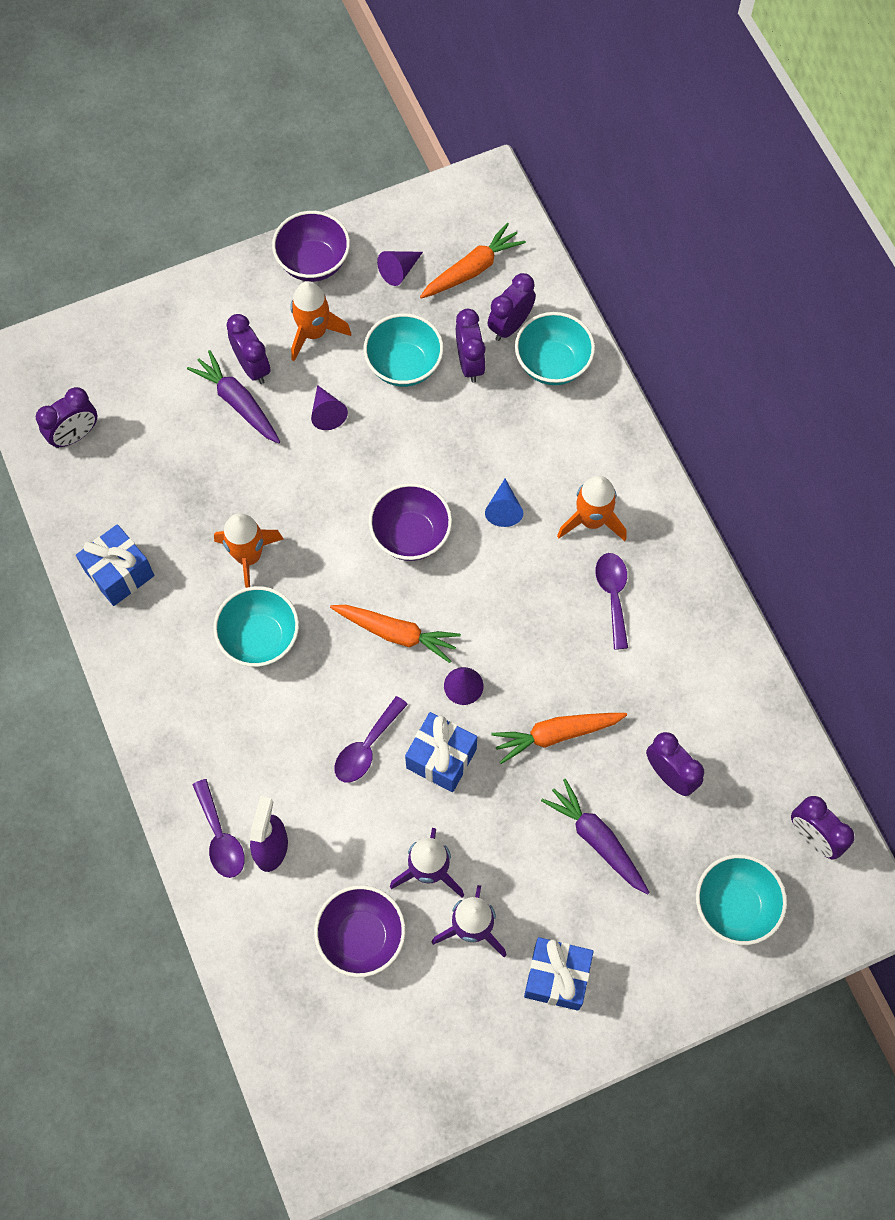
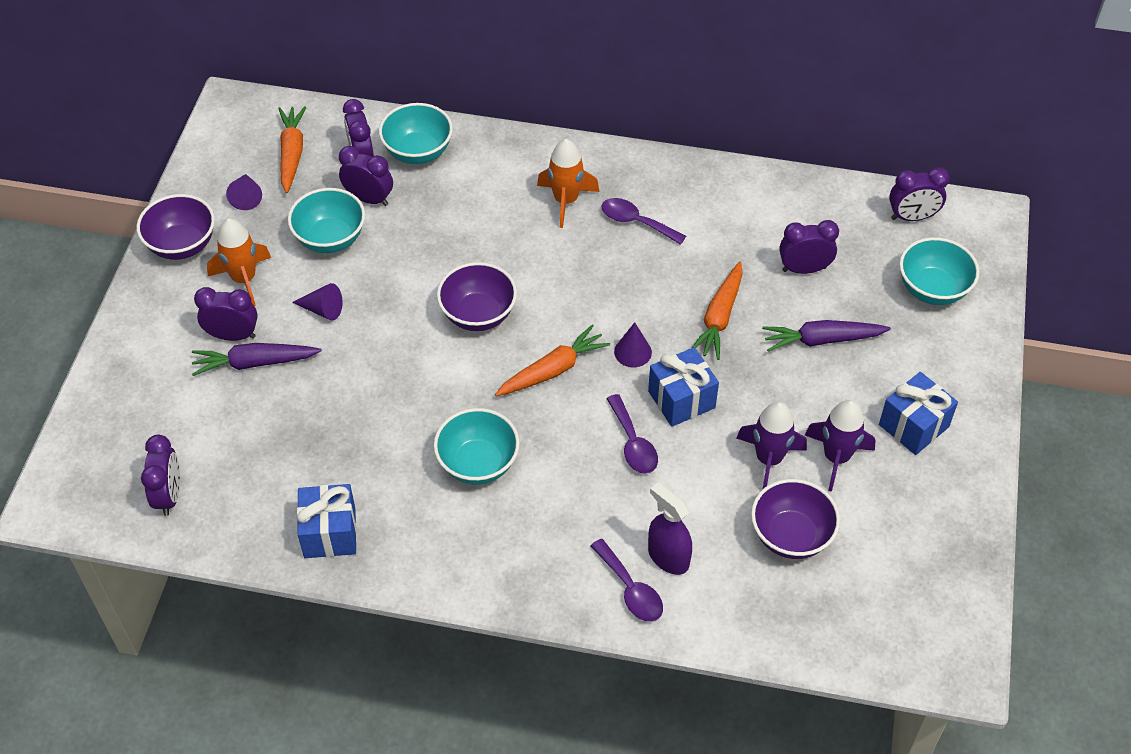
camera: 55 degrees left, 15 degrees down
purple spoon [193,779,245,878] -> purple spoon turned 45 degrees clockwise [591,539,663,622]
orange rocket [214,513,283,588] -> none
blue cone [485,479,523,527] -> none

